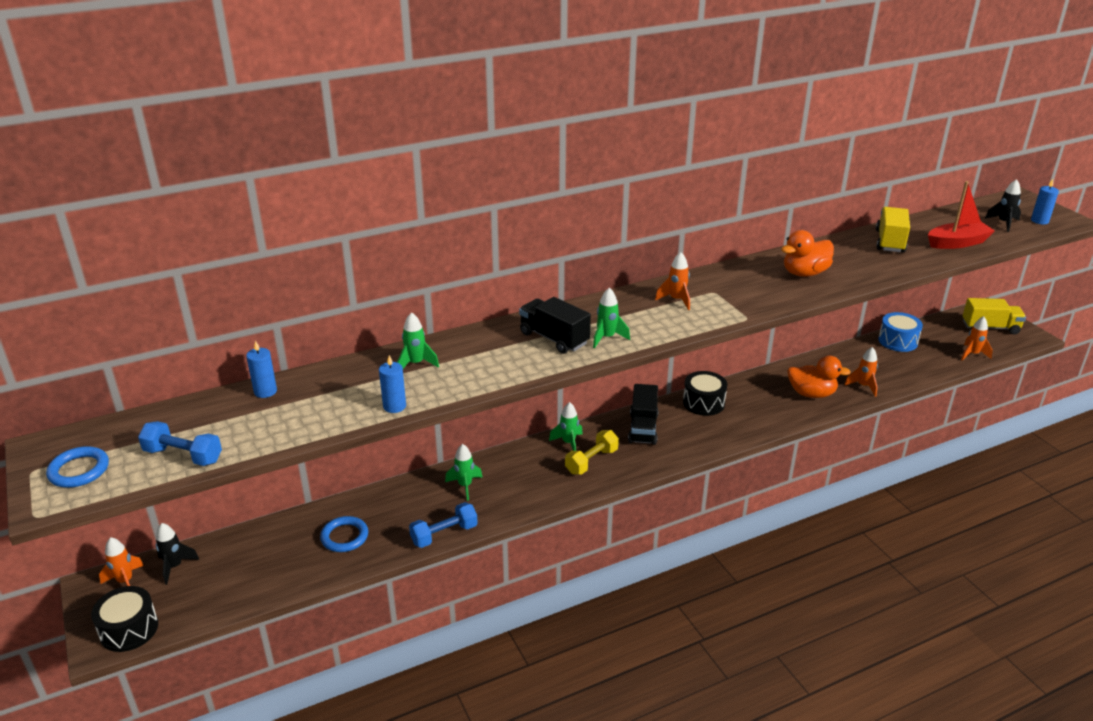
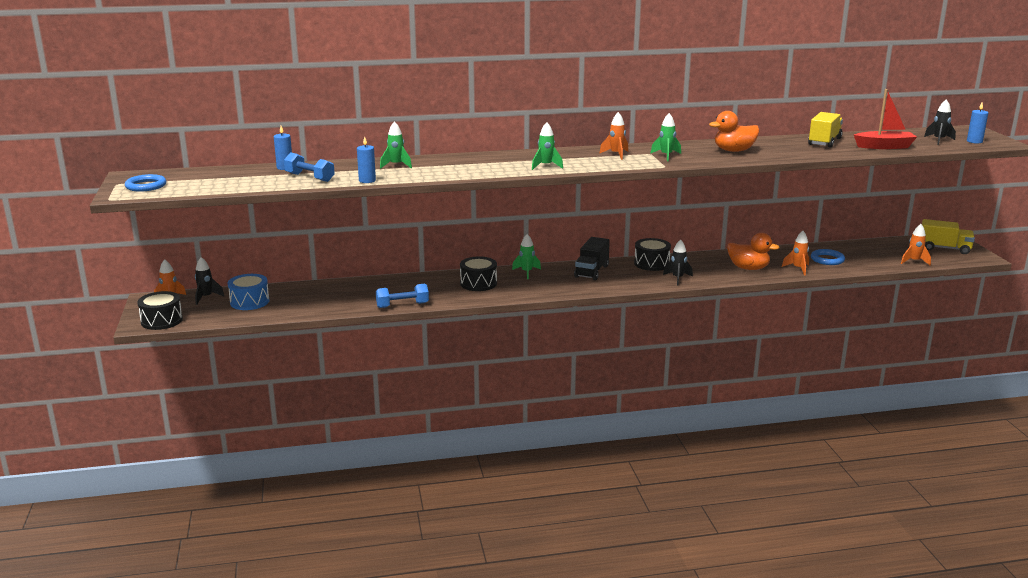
camera: 15 degrees right, 10 degrees down
blue dumbbell [138,421,222,466] -> blue dumbbell moved to [284,153,335,182]
blue ring [320,516,368,552] -> blue ring moved to [811,249,845,265]
green rocket [445,444,482,500] -> green rocket moved to [650,113,681,161]
black truck [519,297,591,354] -> none
yellow dumbbell [565,430,619,474] -> none
blue drum [878,312,923,352] -> blue drum moved to [228,274,270,310]
none -> black drum [460,257,497,291]
none -> black rocket [663,239,693,285]

